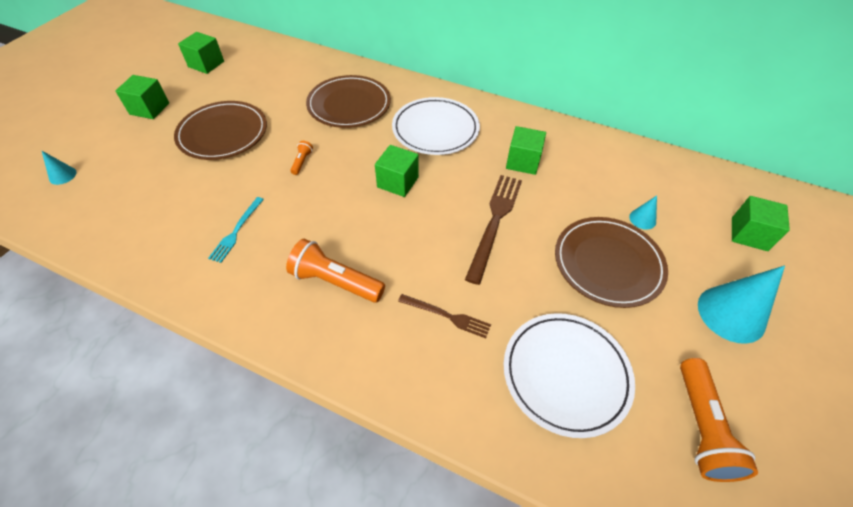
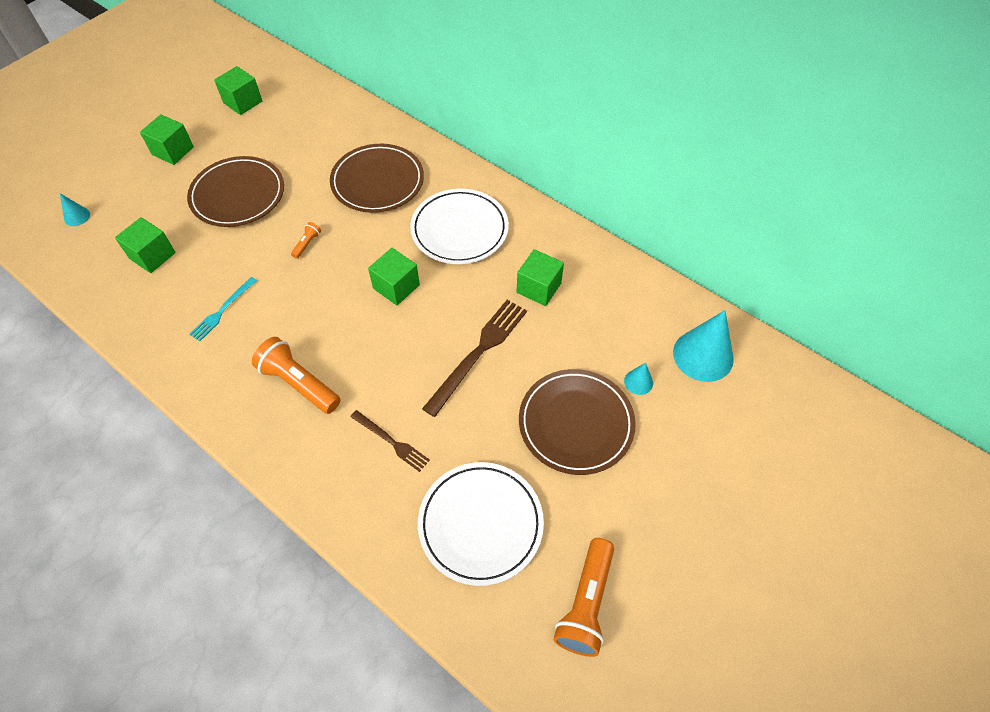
camera: 15 degrees right, 5 degrees up
turquoise cone [698,266,785,344] -> turquoise cone moved to [673,310,734,382]
green cube [732,196,790,251] -> green cube moved to [115,217,176,273]

